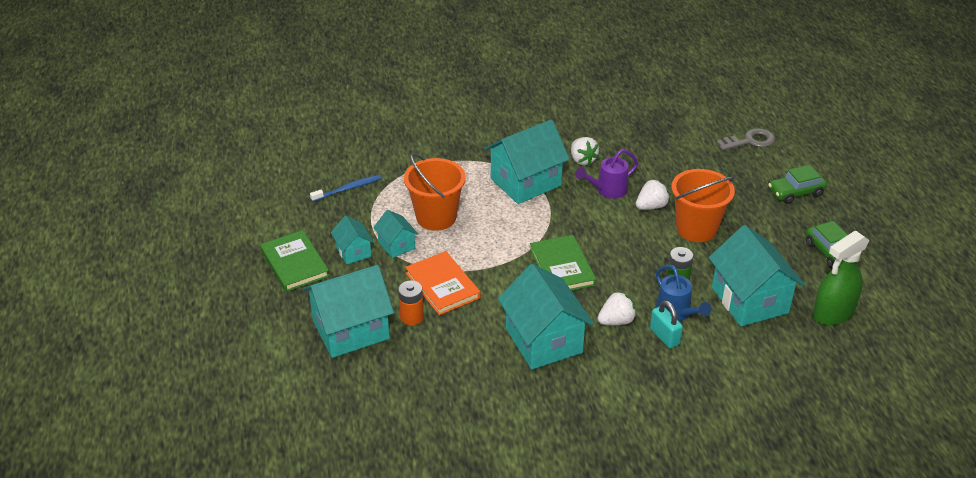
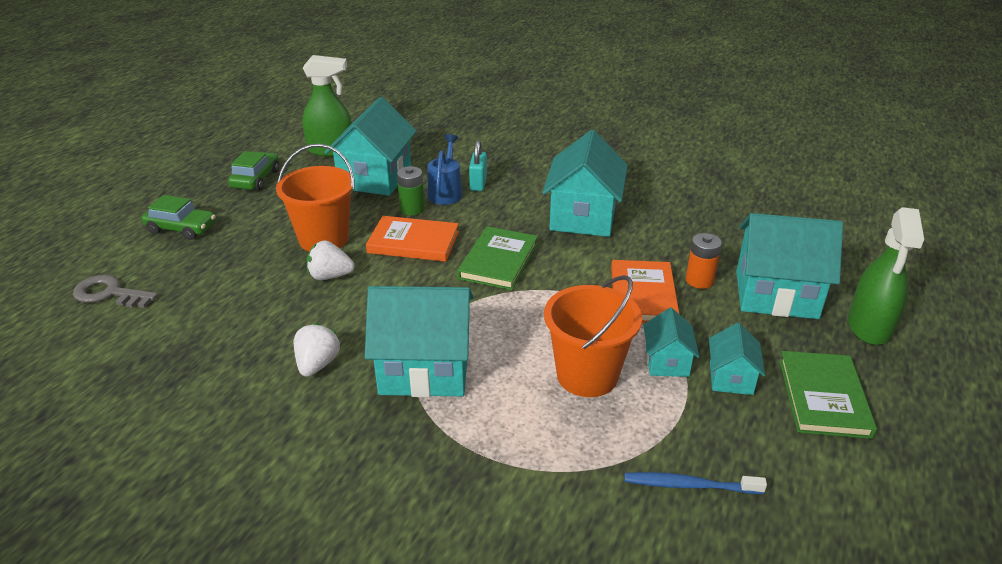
camera: 145 degrees left, 5 degrees down
purple watering can [575,149,638,199] -> none
white strawberry [597,291,636,325] -> none
none -> orange book [366,216,459,262]
none -> green spray bottle [848,207,924,345]

